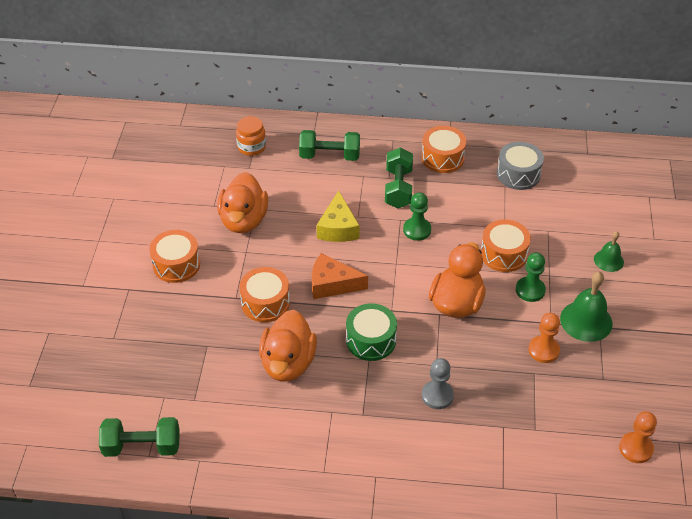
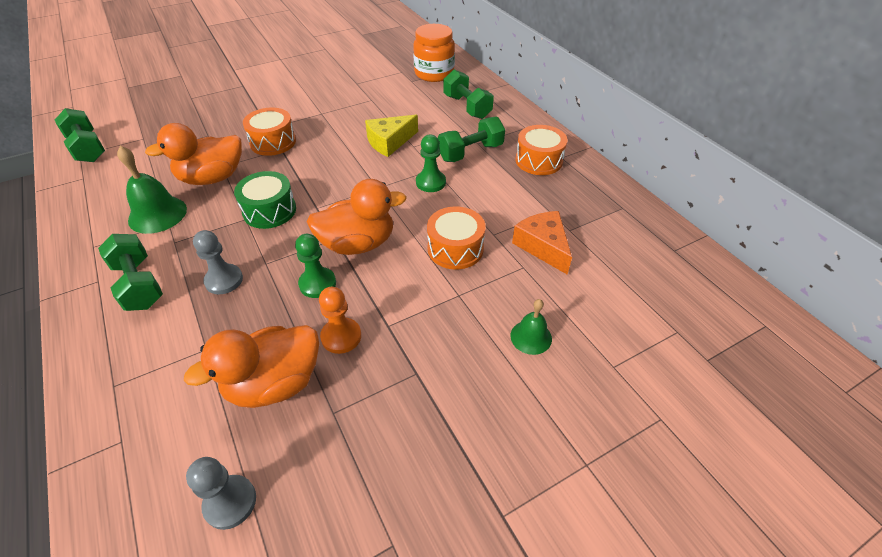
camera: 55 degrees right, 0 degrees up
orange drum [149,230,200,283] -> none
orange duck [217,172,268,233] -> orange duck moved to [184,325,319,408]
orange jar [236,116,266,156] -> orange jar [413,24,455,82], size x1.55
orange cheese [312,253,368,299] -> orange cheese moved to [512,211,572,275]
grey drum [497,142,544,190] -> none
green pawn [516,253,546,302] -> green pawn moved to [295,234,336,298]
green bell [560,271,613,342] -> green bell moved to [117,146,187,234]
orange pawn [619,411,657,463] -> grey pawn [186,457,256,530]
none -> green dumbbell [98,234,163,311]

